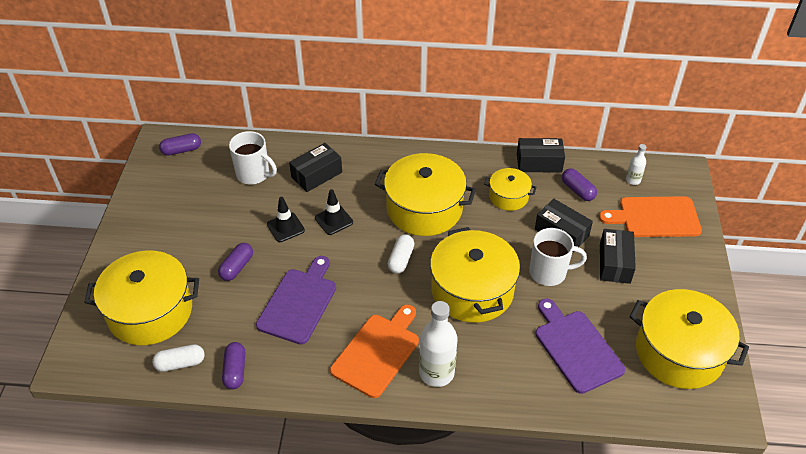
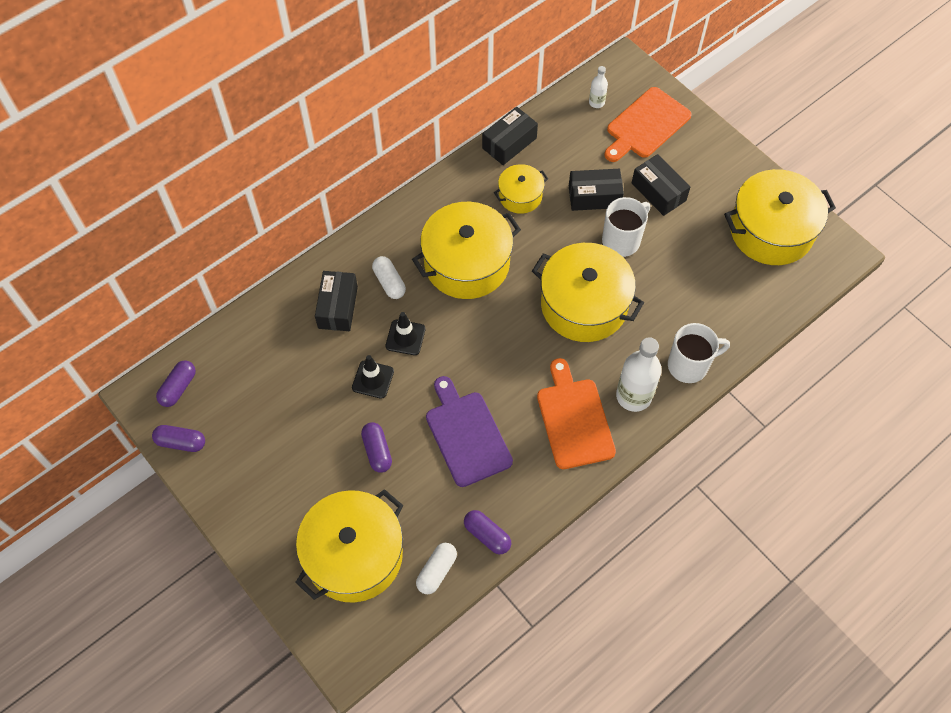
camera: 45 degrees left, 15 degrees up
white mug [229,131,277,185] -> white mug moved to [668,323,730,383]
white capsule [388,234,414,274] -> white capsule moved to [372,256,406,299]
purple cutting board [536,299,625,394] -> none
purple capsule [562,168,597,201] -> purple capsule moved to [152,425,205,452]

